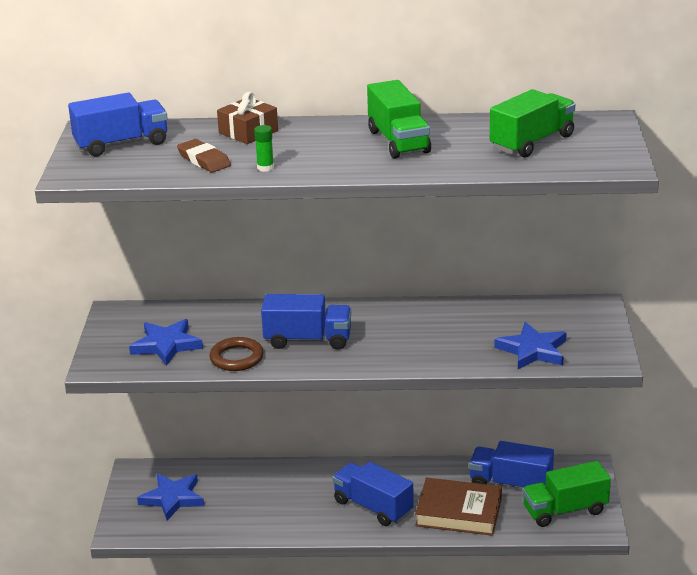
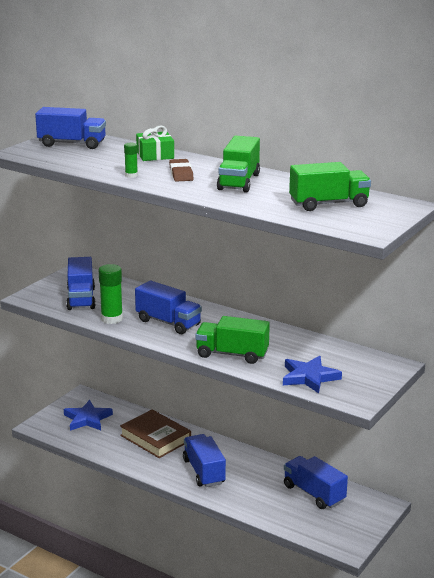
camera: 30 degrees right, 5 degrees down
blue star [129,319,203,366] -> blue truck [66,257,96,310]
brown eraser [177,139,231,173] -> brown eraser moved to [169,159,194,181]
brown ring [210,337,264,371] -> green glue stick [99,264,123,324]
brown gift [217,91,278,144] -> green gift [136,126,174,161]
brown book [415,478,502,536] -> brown book moved to [120,410,191,458]
green truck [522,461,611,527] -> green truck moved to [195,316,270,364]

